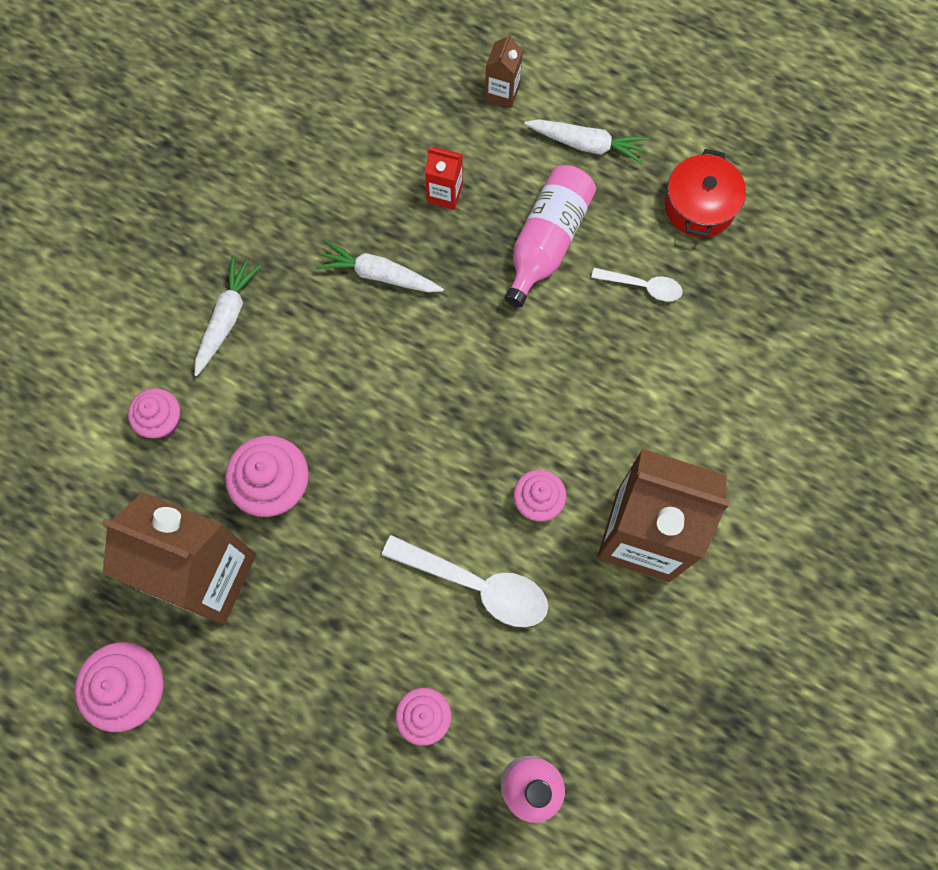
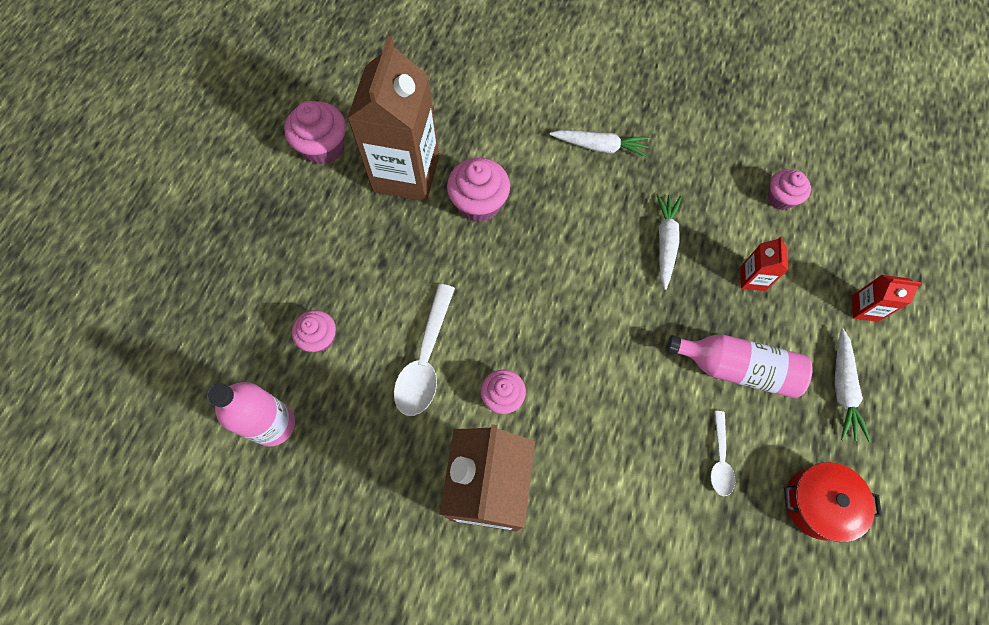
camera: 80 degrees right, 5 degrees down
pink cupcake [128,388,180,438] -> pink cupcake moved to [768,169,811,210]
brown carton [485,33,523,108] -> red carton [852,275,922,322]

